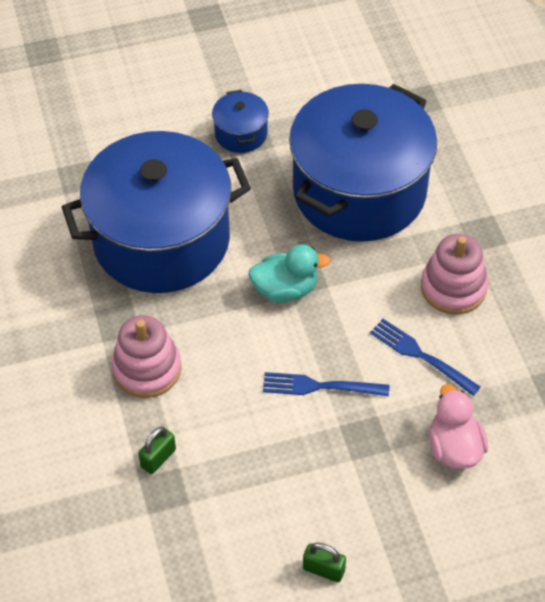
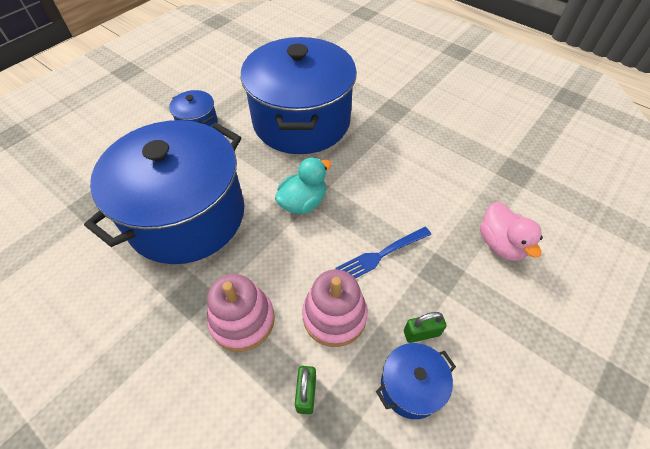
camera: 35 degrees left, 0 degrees up
green padlock [303,543,346,582] -> green padlock moved to [404,312,447,343]
blue fork [370,319,481,396] -> none
pink stacking toy [421,234,488,315] -> pink stacking toy moved to [302,269,368,347]
pink duck [429,384,488,469] -> pink duck turned 150 degrees counterclockwise [480,202,543,261]
none -> blue pot [376,343,456,419]

